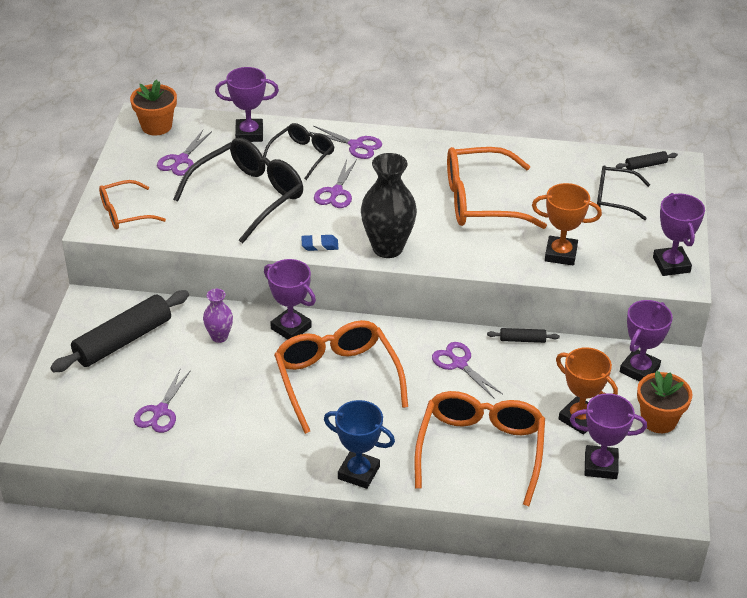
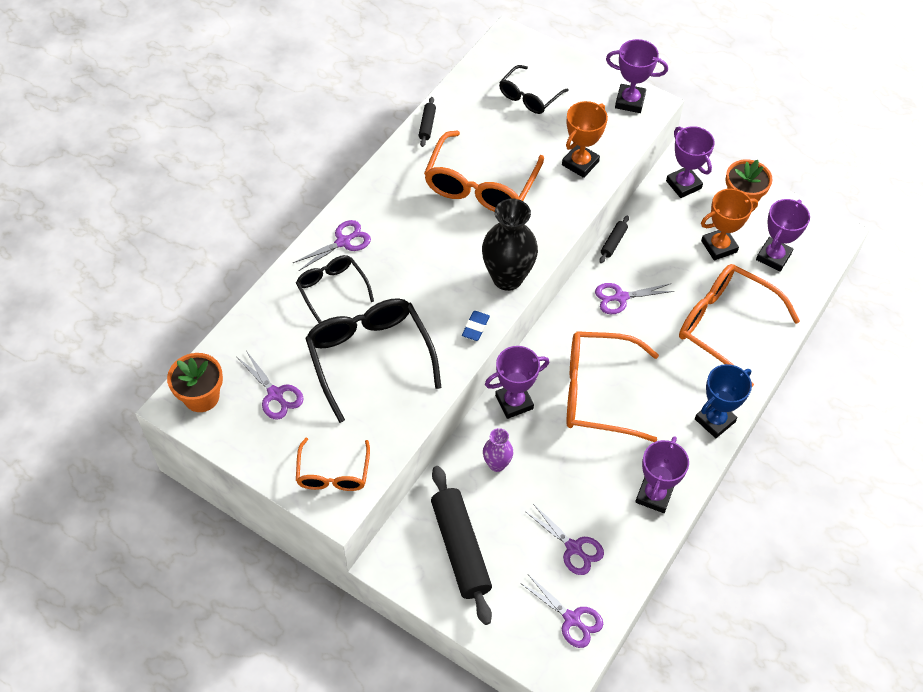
camera: 65 degrees left, 15 degrees up
purple trophy [215,67,279,142] -> purple trophy moved to [635,436,689,513]
purple scissors [314,160,357,208] -> purple scissors moved to [520,574,603,648]
black rolling pin [616,151,678,170] -> black rolling pin moved to [418,97,436,147]

